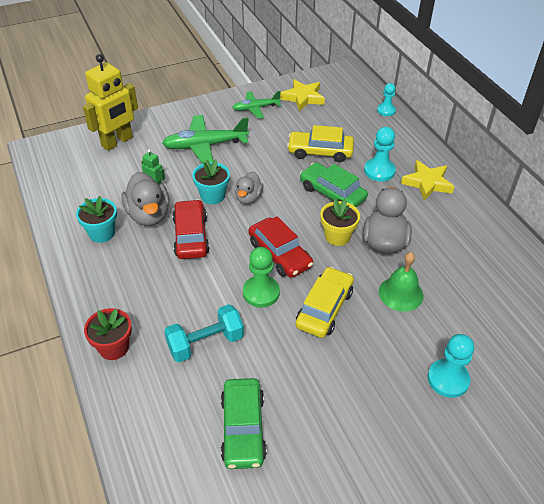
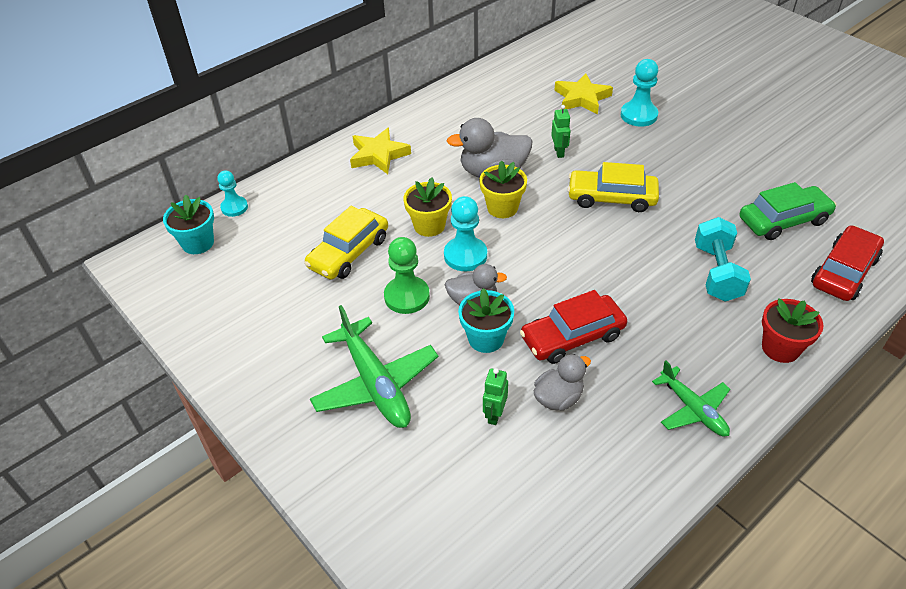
camera: 105 degrees left, 0 degrees up
turquoise flower pot [76,196,117,243] -> turquoise flower pot moved to [163,195,214,254]
yellow robot [83,54,138,151] -> none
grey duck [121,172,169,226] -> grey duck [534,354,591,411], size x0.62
turquoise dumbbell [164,304,244,362] -> turquoise dumbbell turned 45 degrees clockwise [695,217,751,302]
green plane [232,91,281,119] -> green plane moved to [652,360,730,436]
green pawn [243,247,280,307] -> green pawn moved to [384,237,430,314]
red car [248,216,313,278] -> red car moved to [811,225,884,301]
yellow star [280,79,325,111] -> yellow star moved to [554,73,613,114]
yellow car [287,125,354,162] -> yellow car turned 45 degrees clockwise [304,206,388,280]
green car [300,162,368,208] -> yellow flower pot [403,177,452,237]
turquoise pawn [364,127,396,182] -> turquoise pawn moved to [444,196,487,271]
green bell [379,252,423,312] -> green robot [551,105,571,158]

